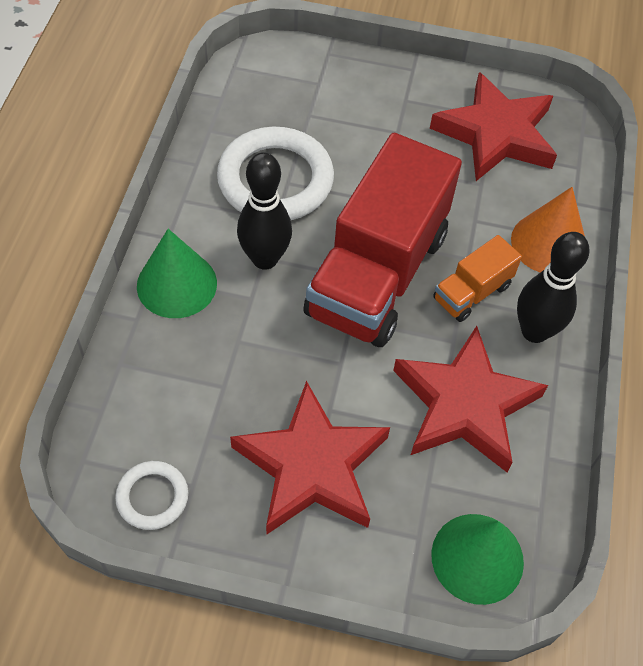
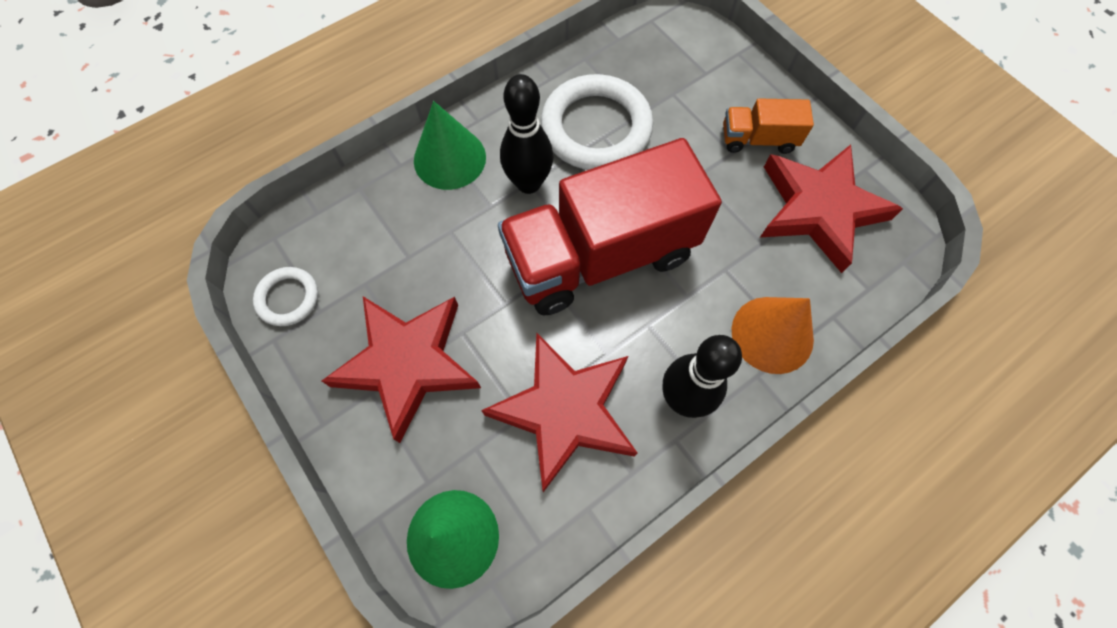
camera: 45 degrees right, 10 degrees up
orange truck [433,235,522,322] -> orange truck moved to [723,99,814,154]

